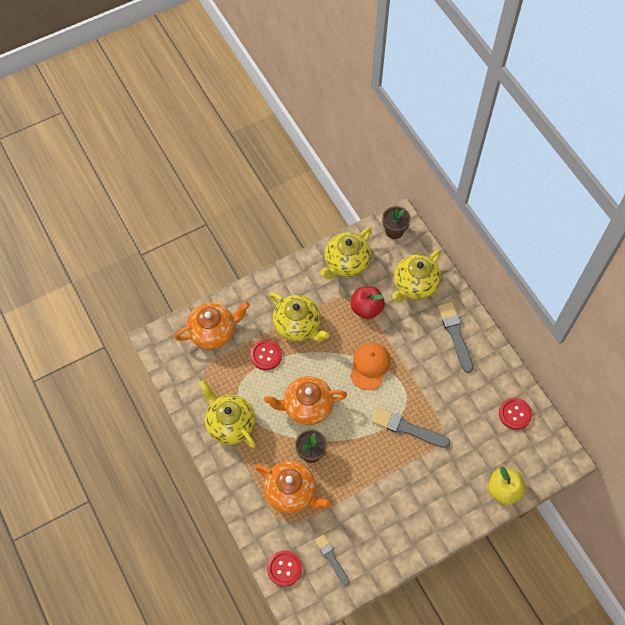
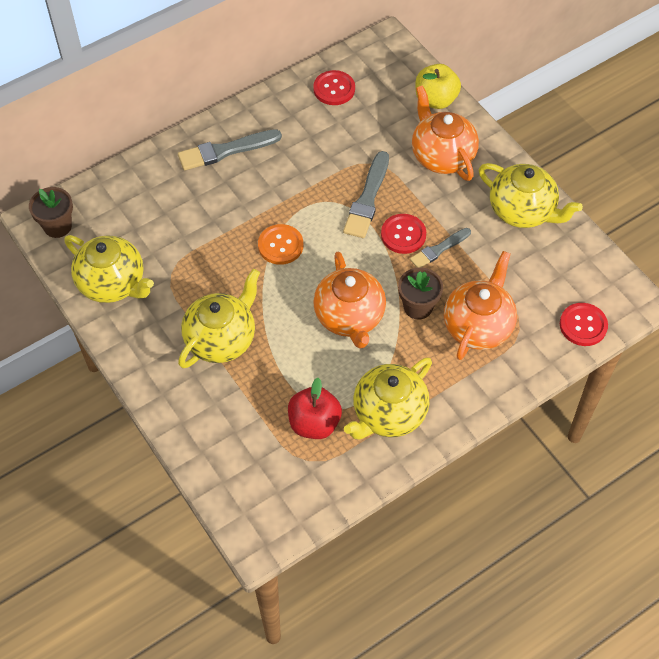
camera: 95 degrees left, 5 degrees down
orange teapot [174,302,250,350] -> orange teapot moved to [412,85,479,181]
red button [250,340,282,370] -> red button moved to [381,214,426,254]
grey brush [315,534,349,586] -> grey brush moved to [410,228,471,268]
orange cap [350,343,390,390] -> orange button [258,224,303,265]
red apple [351,286,385,319] -> red apple moved to [288,378,342,439]
yellow teapot [392,249,441,302] -> yellow teapot moved to [479,163,583,228]

